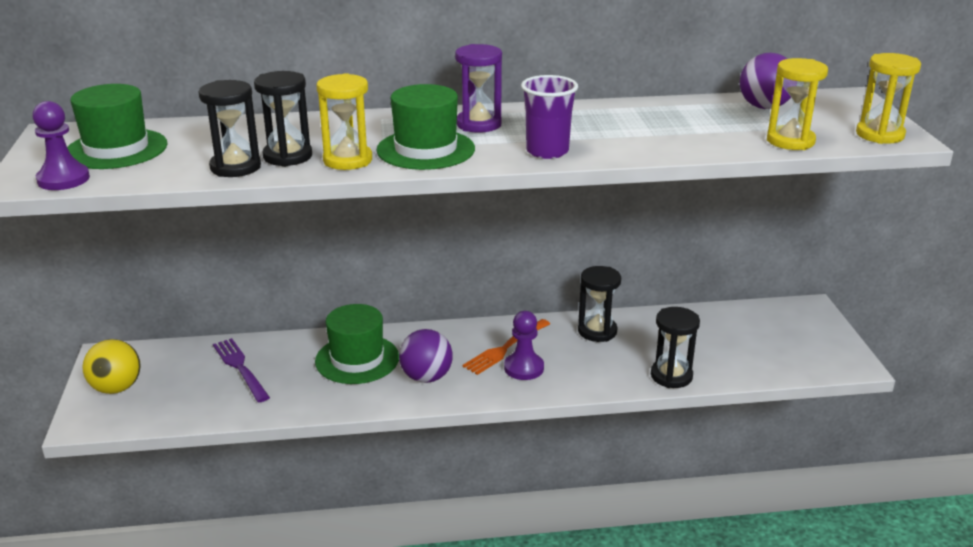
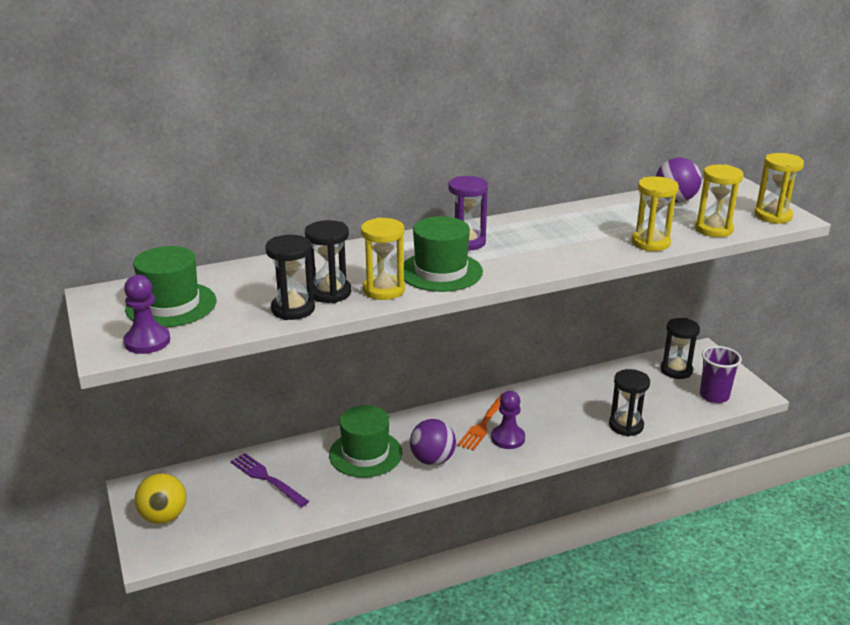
camera: 15 degrees left, 0 degrees up
purple cup [521,75,578,159] -> purple cup moved to [700,346,742,403]
black hourglass [578,266,621,342] -> black hourglass moved to [661,318,700,379]
none -> yellow hourglass [631,176,679,251]

